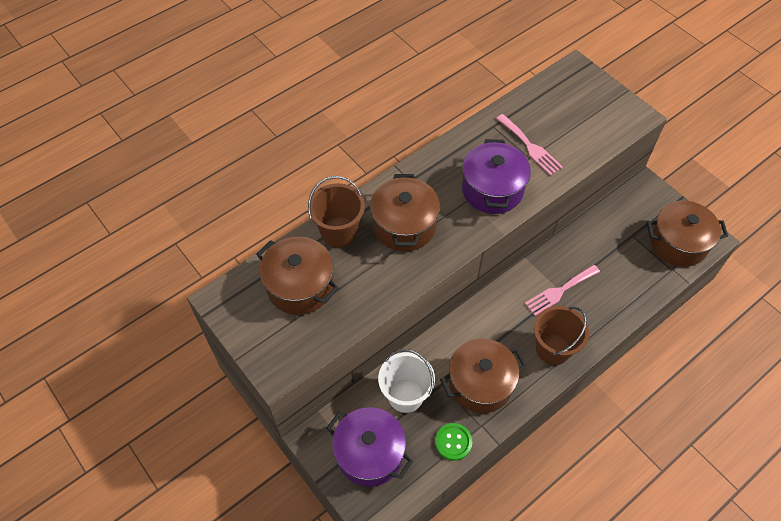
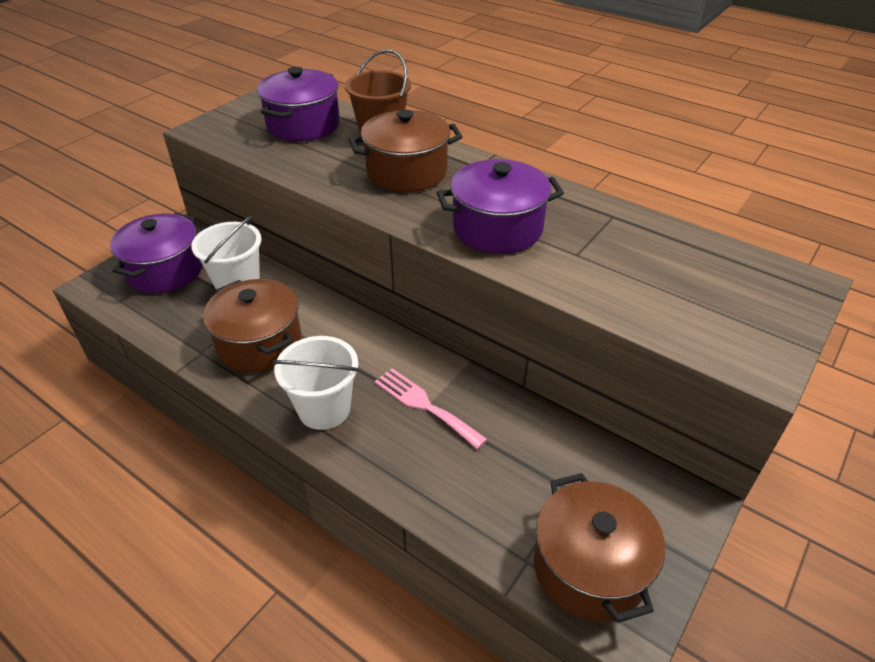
camera: 75 degrees right, 15 degrees down
brown pot [256,237,339,315] -> purple pot [257,67,340,141]
green button [435,423,472,461] -> none
pink fork [496,114,563,176] -> none
brown bucket [534,306,589,365] -> white bucket [272,336,359,430]

